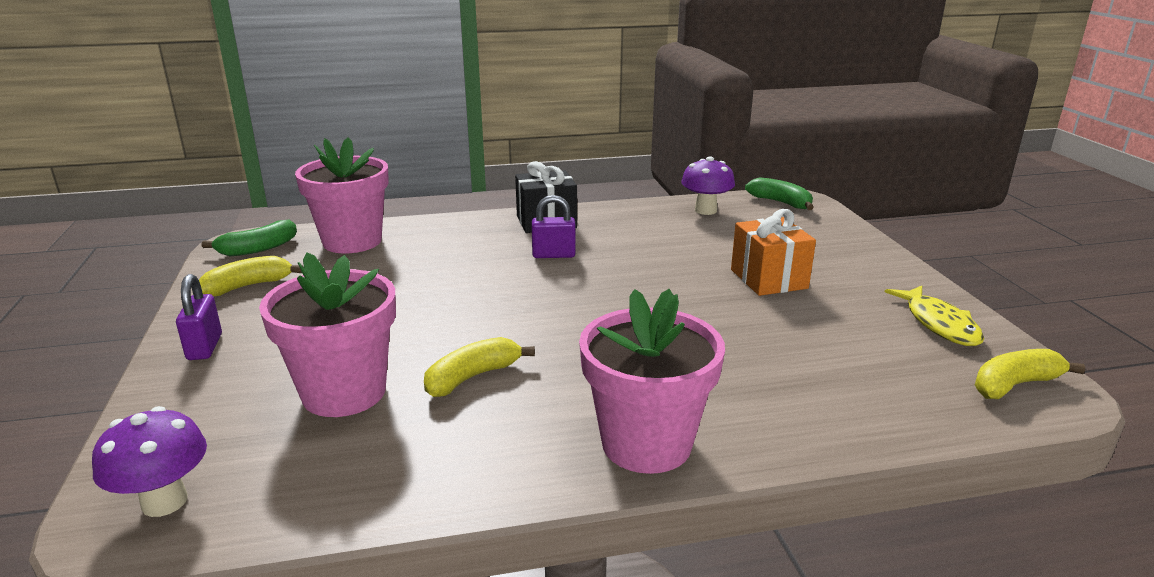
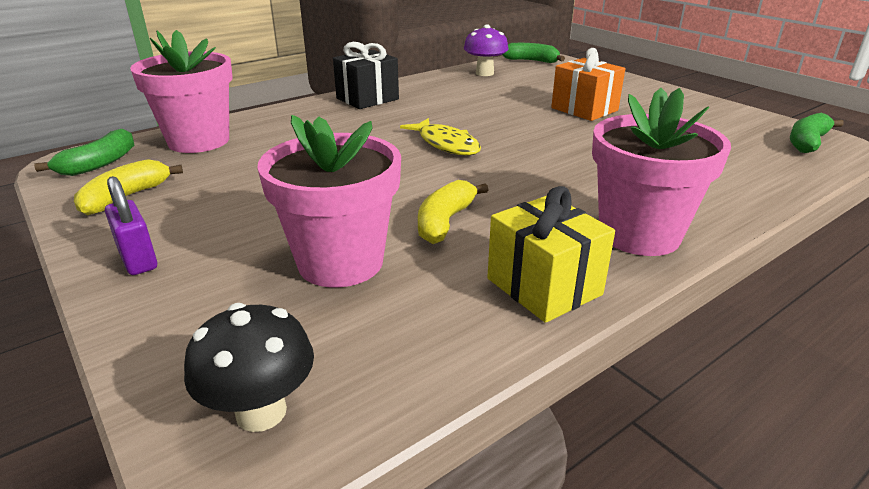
camera: 25 degrees left, 5 degrees up
purple mushroom [92,406,207,517] -> black mushroom [184,303,314,432]
purple padlock [532,195,576,258] -> none
yellow fish [885,286,984,346] -> yellow fish moved to [400,118,481,155]
yellow banana [975,349,1085,399] -> green banana [790,113,844,153]
none -> yellow gift [487,186,615,323]

